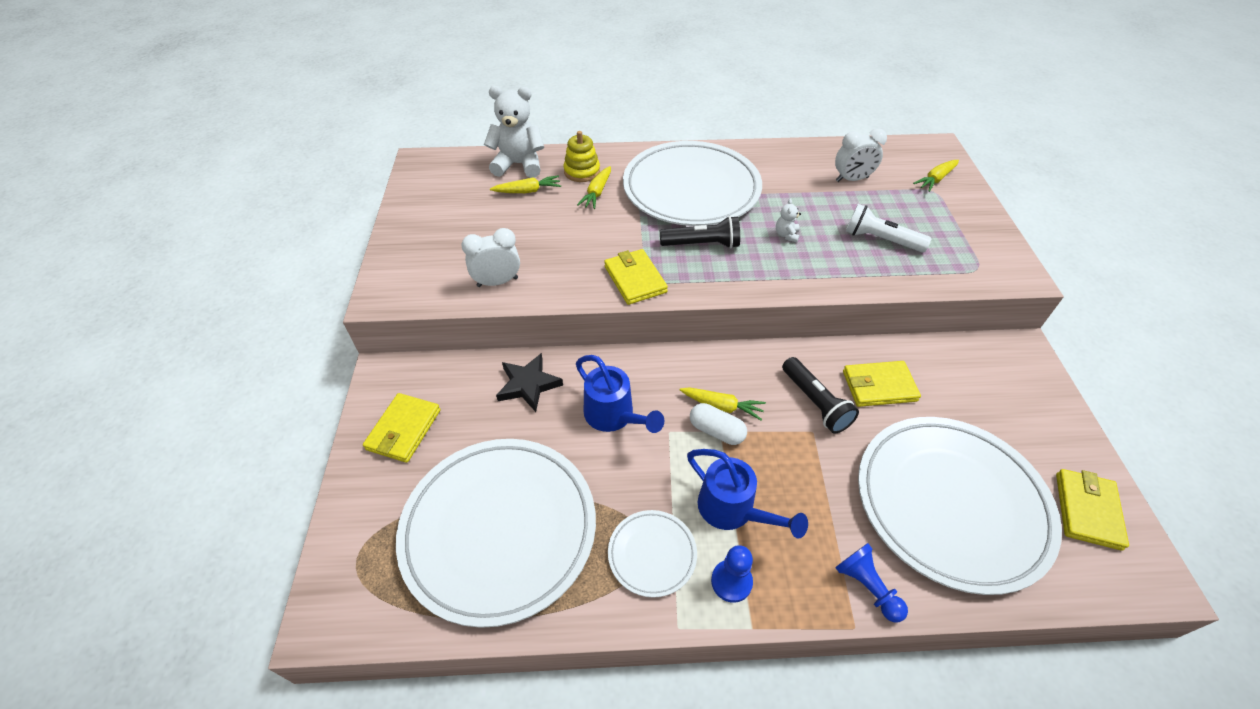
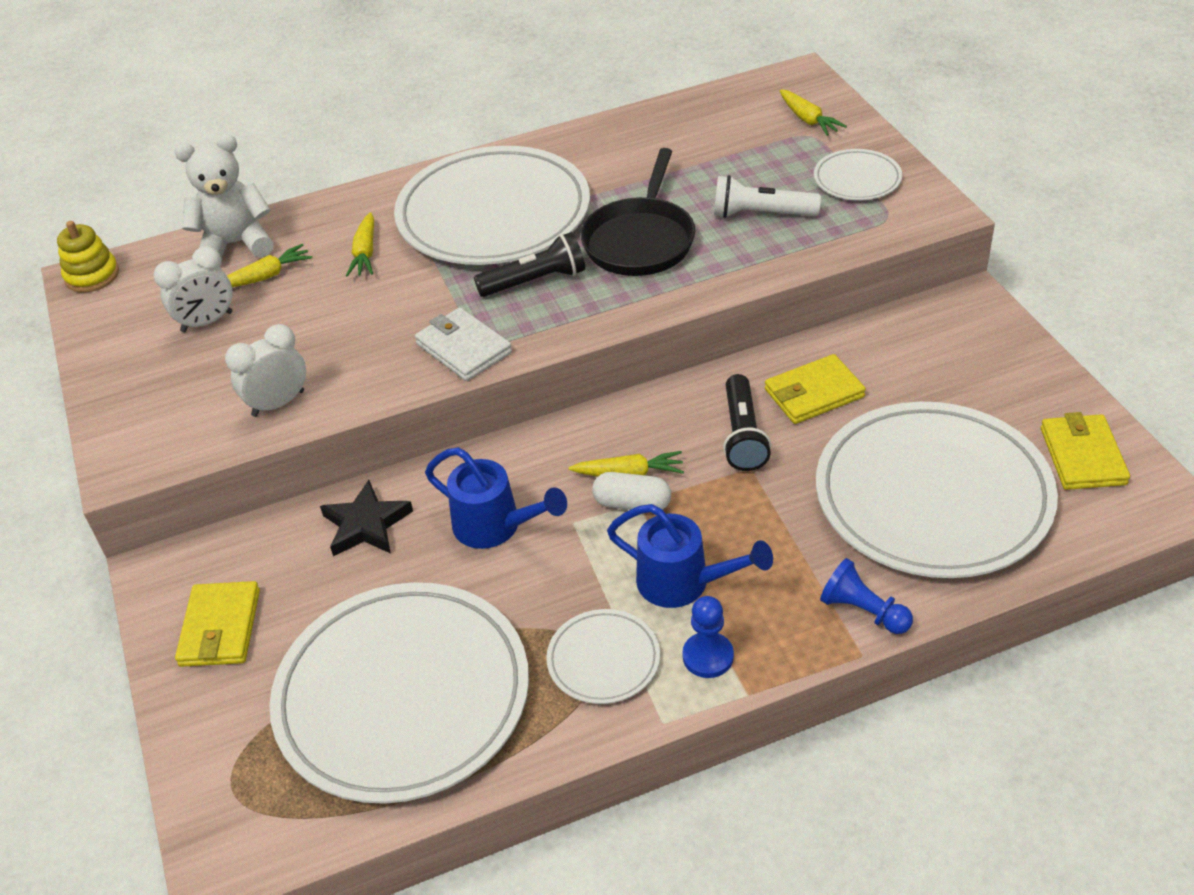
camera: 15 degrees left, 5 degrees down
yellow stacking toy [563,131,600,182] -> yellow stacking toy moved to [57,221,119,293]
yellow wallet [604,249,668,305] -> white wallet [415,307,512,381]
white teddy bear [776,199,801,243] -> black pan [581,148,695,276]
black flashlight [782,357,859,433] -> black flashlight turned 45 degrees clockwise [723,374,771,471]
white clock [835,128,887,182] -> white clock moved to [153,246,233,332]
yellow carrot [913,160,959,192] -> yellow carrot turned 60 degrees counterclockwise [780,89,847,136]
none -> white plate [814,149,902,200]

